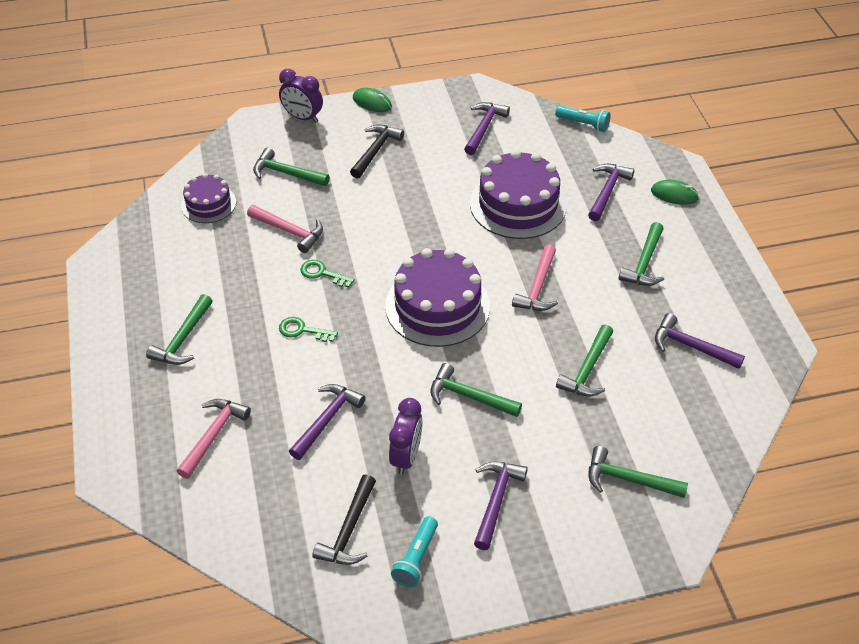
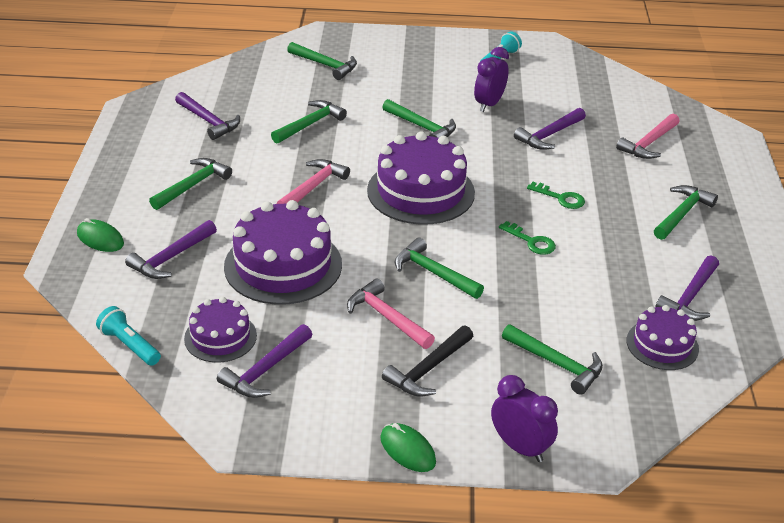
camera: 165 degrees left, 10 degrees down
pink hammer [247,205,323,253] -> pink hammer moved to [347,278,435,349]
black hammer [312,474,376,565] -> none
purple hammer [474,461,528,550] -> purple hammer moved to [655,255,719,321]
none -> purple cake [184,297,257,363]
none -> green hammer [395,238,484,299]

